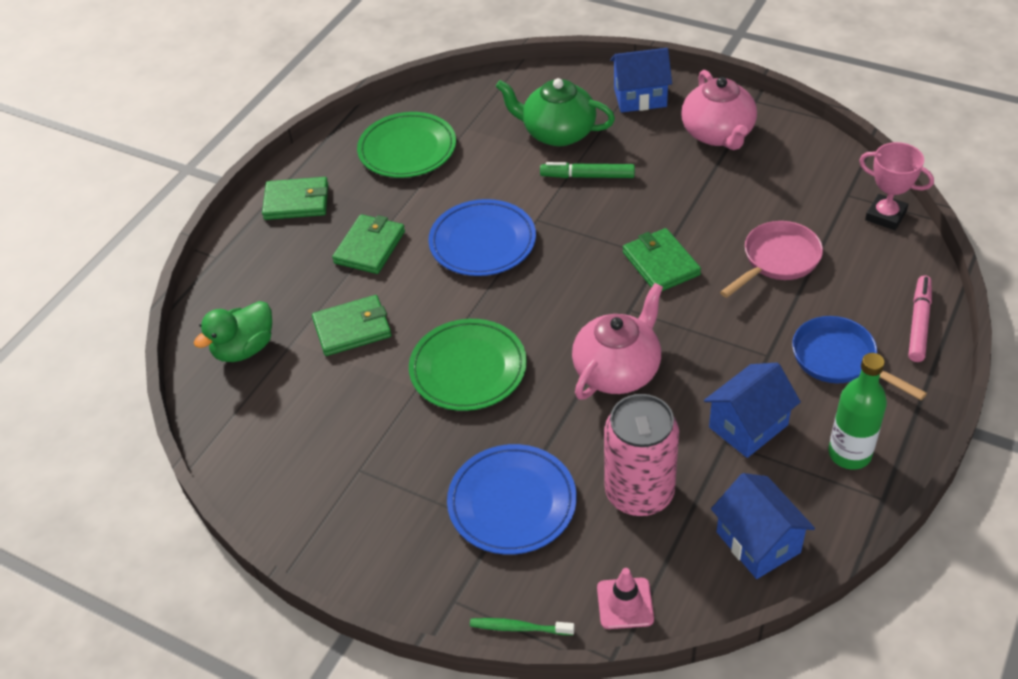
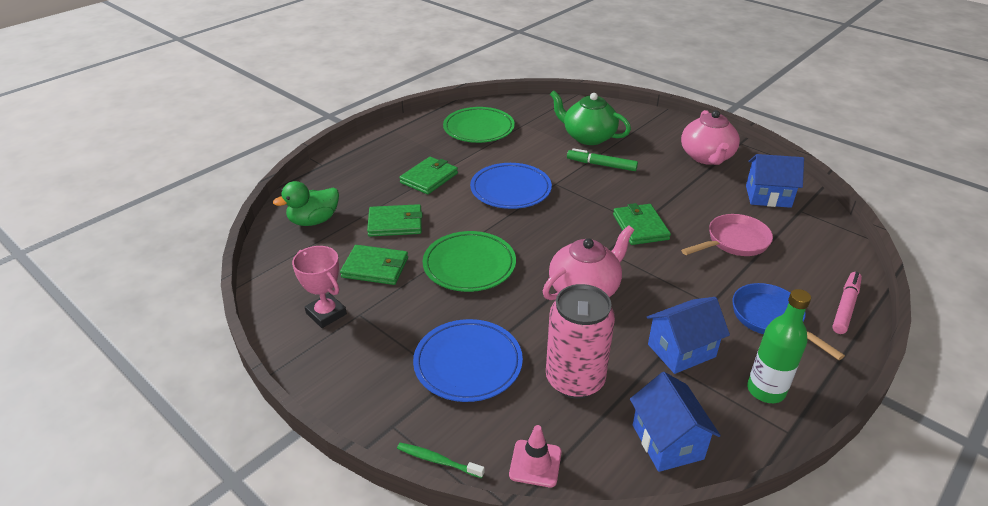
camera: 10 degrees right, 10 degrees down
green wallet [262,177,328,220] -> green wallet moved to [340,245,408,285]
blue house [610,48,672,113] -> blue house moved to [746,154,804,208]
pink trophy [859,142,934,230] -> pink trophy moved to [292,246,347,328]

